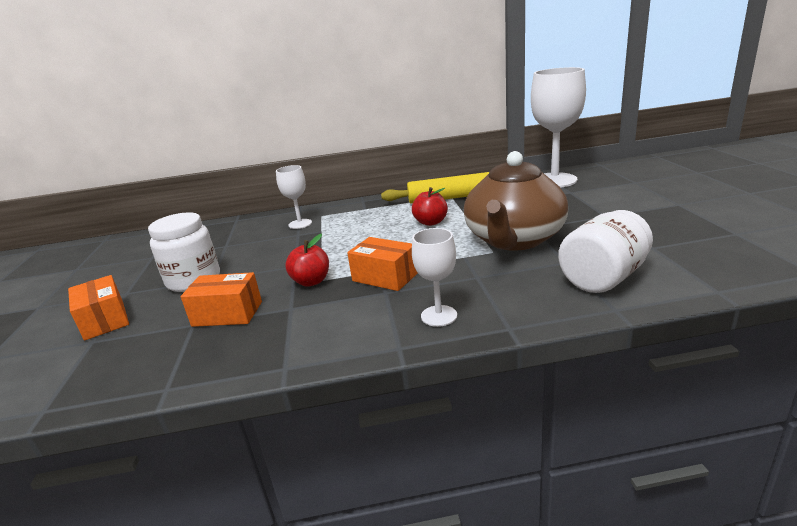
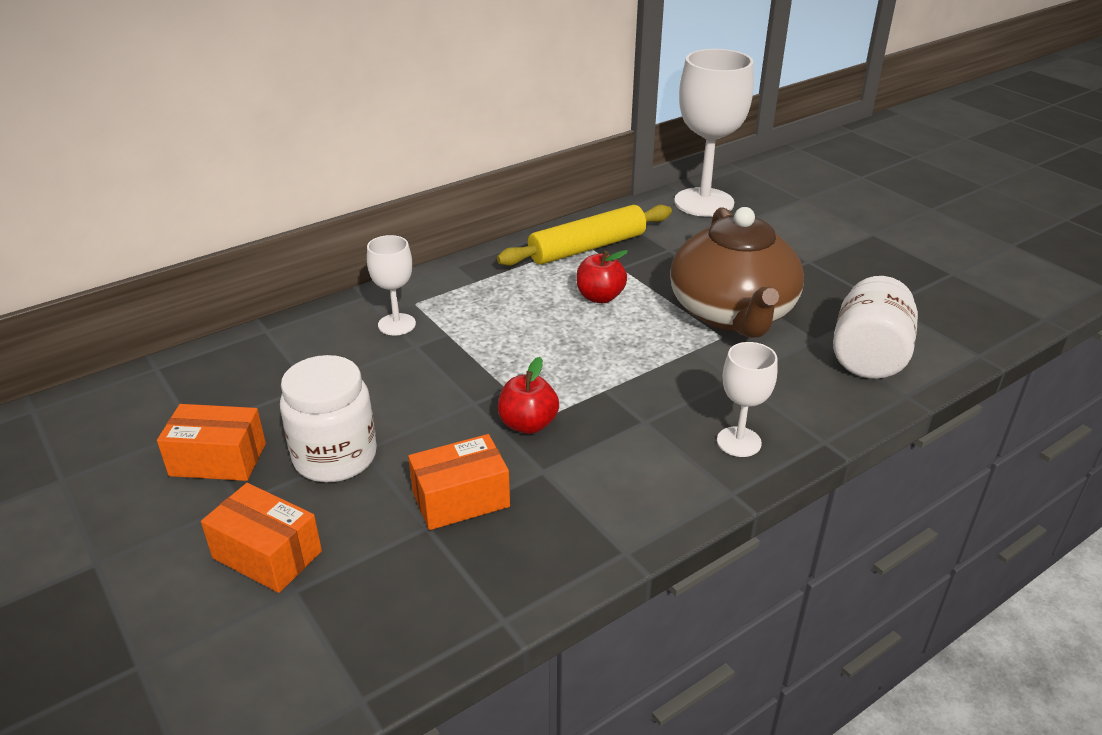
camera: 30 degrees left, 10 degrees up
orange box [347,237,418,291] -> orange box moved to [157,404,266,481]

